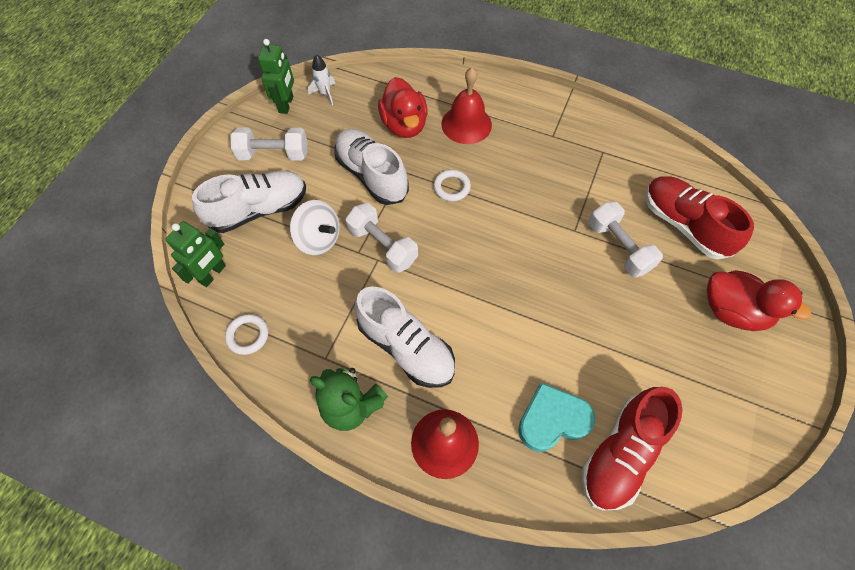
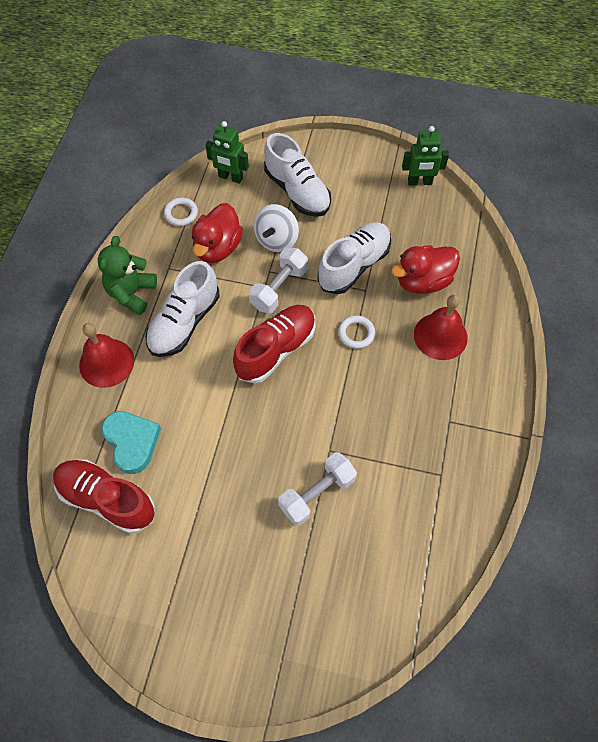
camera: 80 degrees right, 0 degrees up
white dumbbell [231,127,307,161] -> none
white rocket [308,54,335,105] -> none
red shoe [646,176,754,259] -> red shoe moved to [233,305,315,383]
red duck [707,270,811,331] -> red duck moved to [192,203,243,263]

